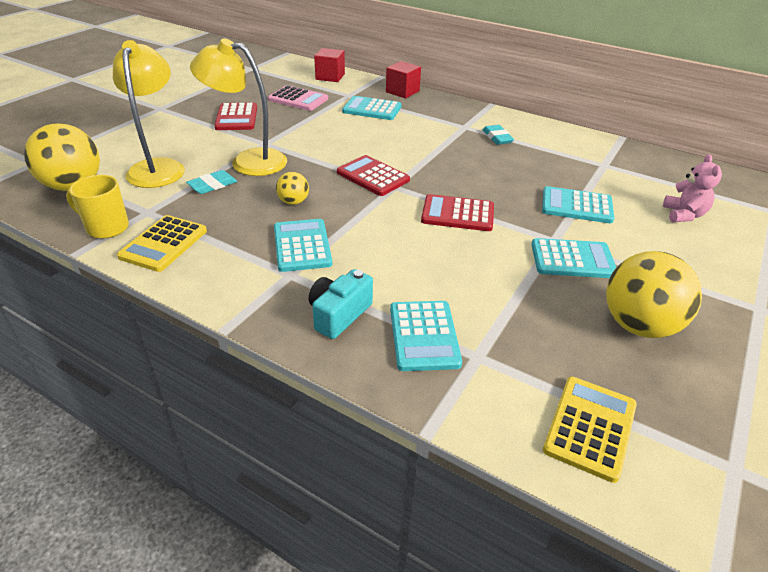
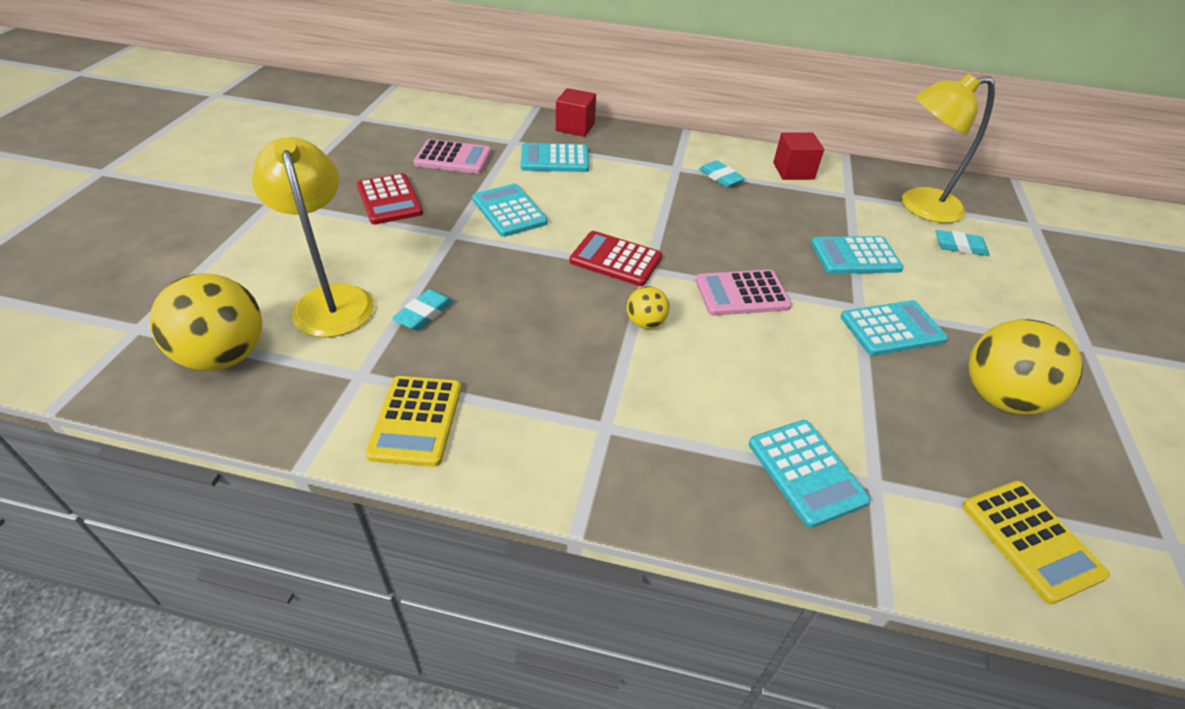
camera: 20 degrees left, 5 degrees up
yellow mug [66,175,129,239] -> none
yellow lamp [190,38,287,176] -> yellow lamp moved to [902,73,995,223]
turquoise calculator [274,219,332,272] -> turquoise calculator moved to [472,184,548,237]
yellow ball [276,172,309,205] -> yellow ball moved to [627,286,669,329]
turquoise camera [309,269,373,339] -> none
red cube [314,48,345,82] -> red cube moved to [773,132,824,180]
red calculator [421,194,494,231] -> pink calculator [695,270,792,316]
yellow calculator [543,376,637,483] -> yellow calculator turned 150 degrees clockwise [962,481,1110,605]
pink teddy bear [663,154,722,223] -> turquoise eraser [935,230,990,256]

